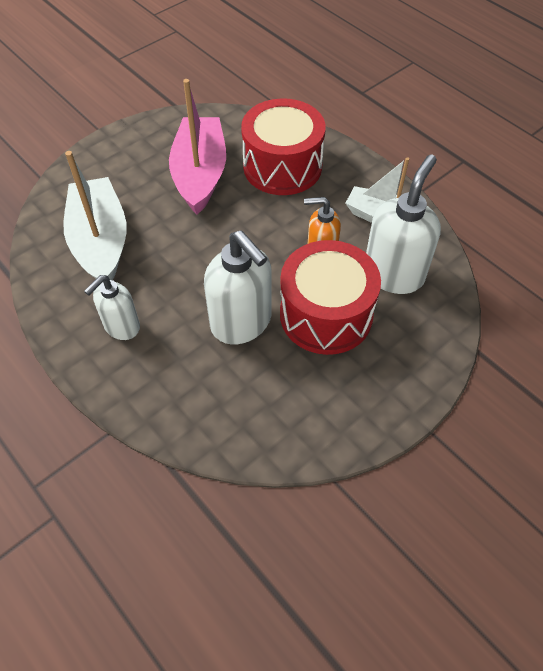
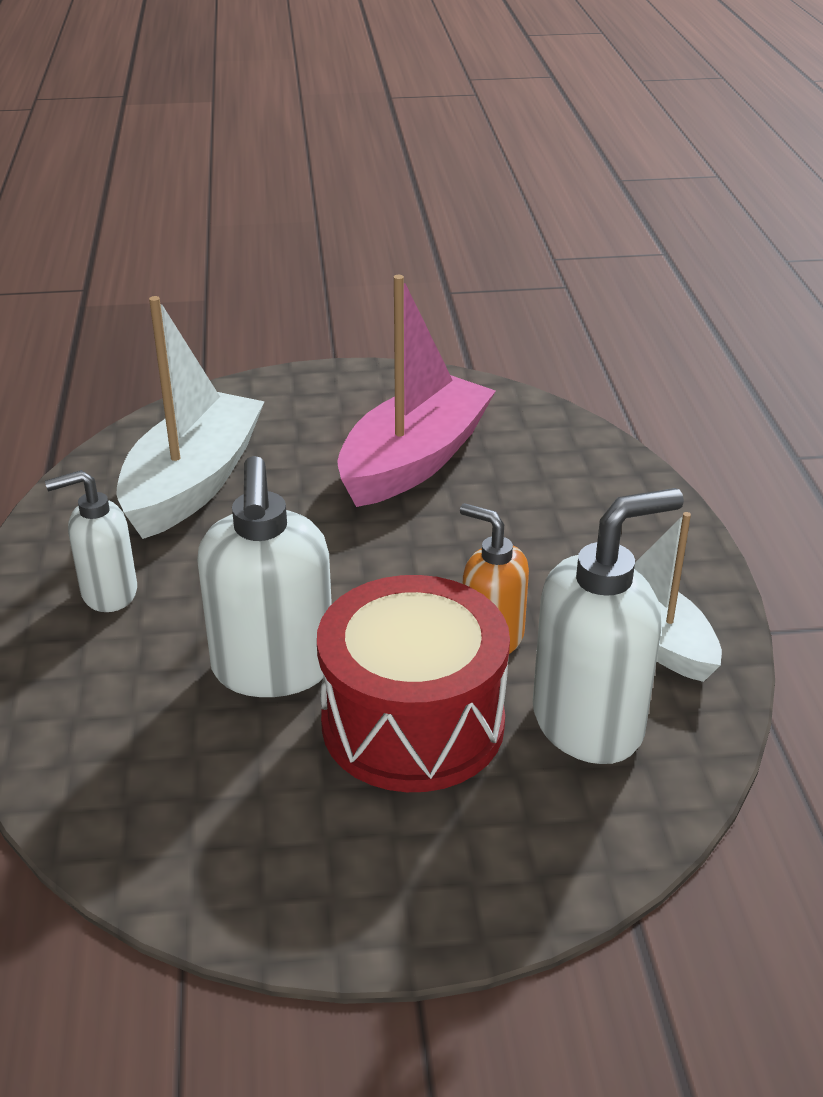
camera: 35 degrees right, 20 degrees down
red drum [241,99,326,195] -> none

